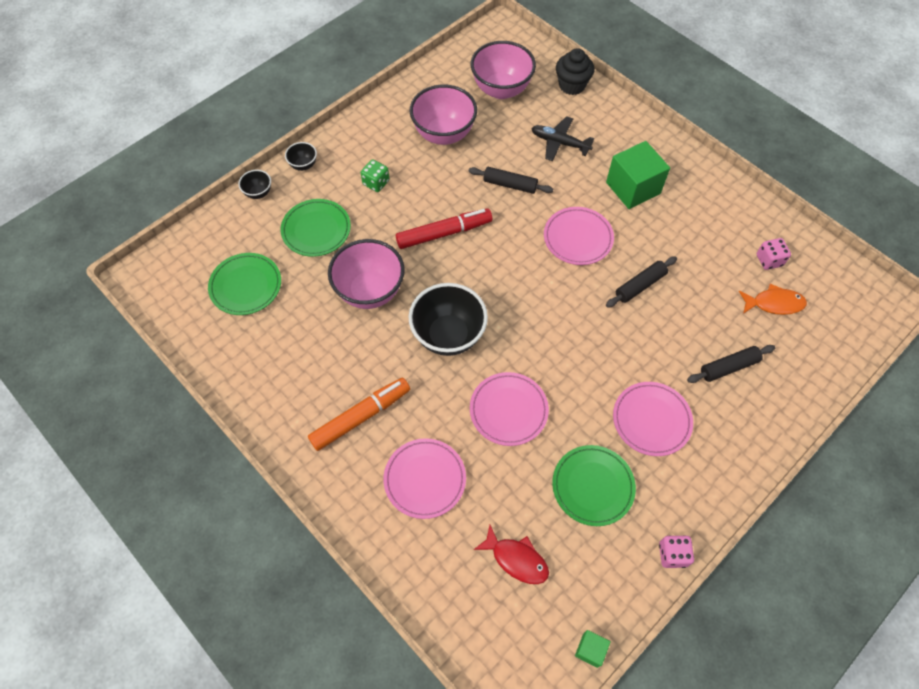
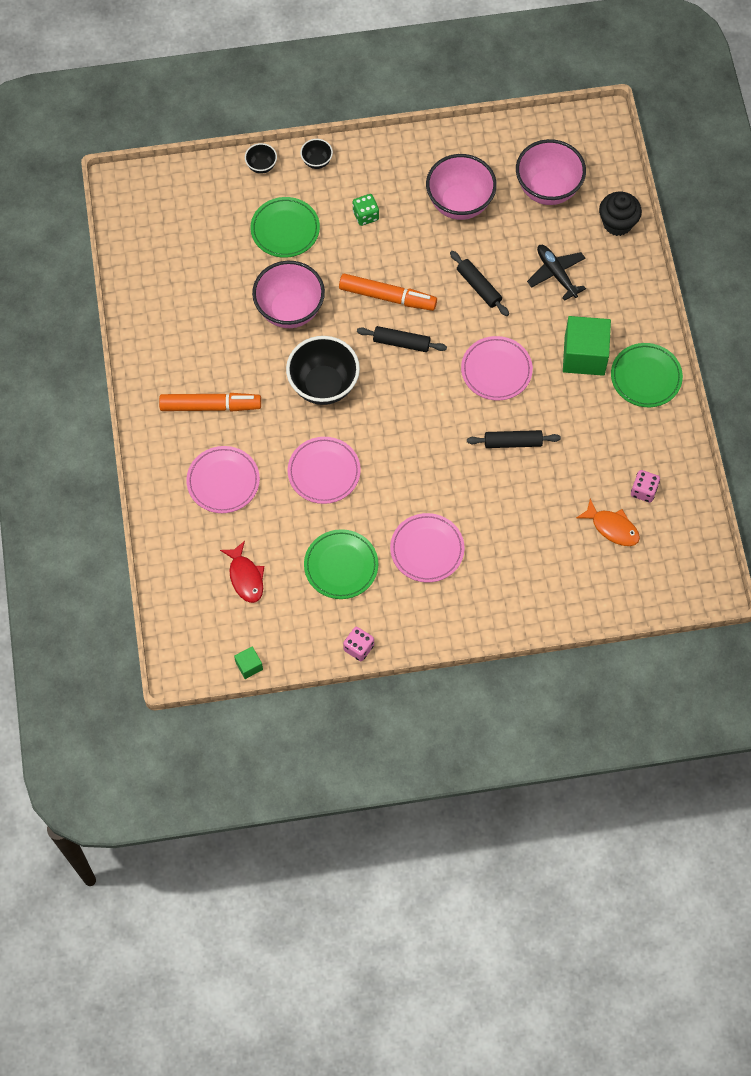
camera: 35 degrees right, 5 degrees up
green plate [208,253,281,315] -> green plate moved to [611,343,683,407]
red marker [396,208,492,249] -> orange marker [339,273,437,311]
black rolling pin [687,345,775,383] -> black rolling pin moved to [357,326,447,352]

